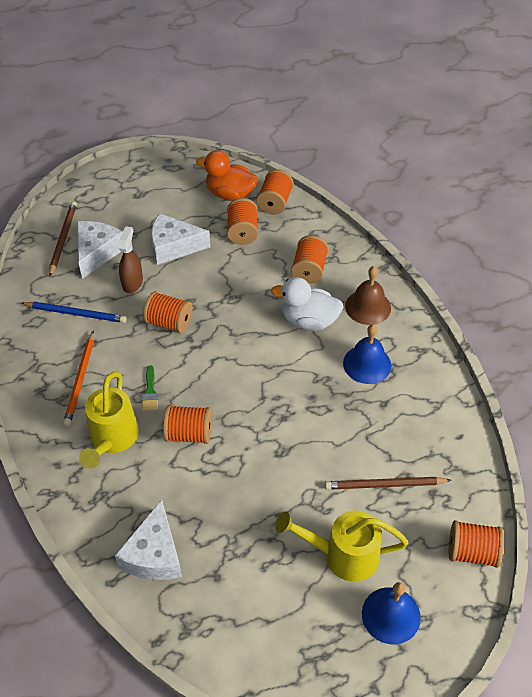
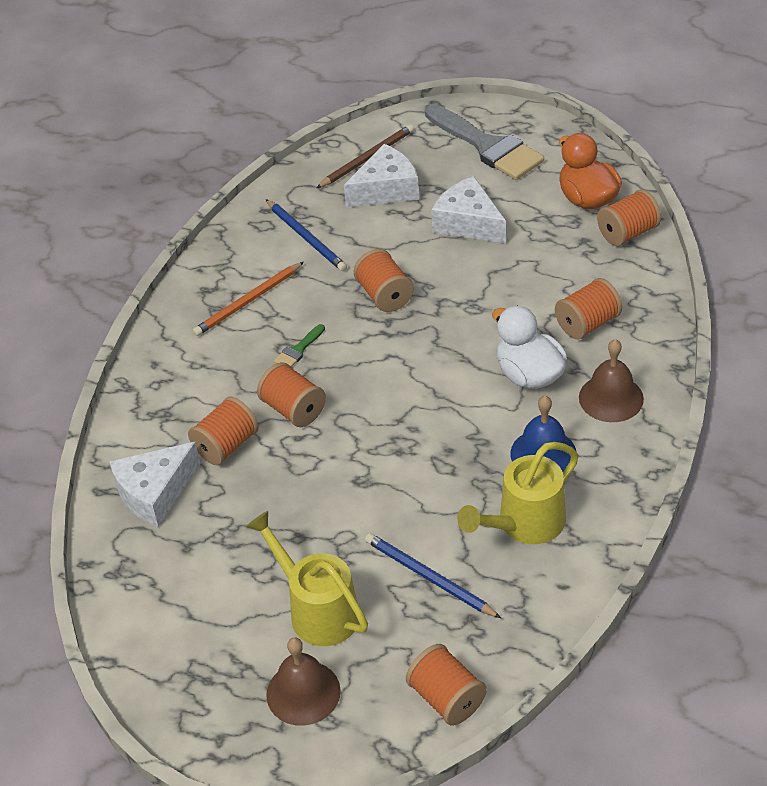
camera: 45 degrees right, 5 degrees down
yellow watering can [79,372,139,469] -> yellow watering can moved to [457,442,579,544]
brown spray bottle [119,226,143,293] -> none
orange spool [227,198,258,245] -> orange spool moved to [188,397,259,465]
brown pencil [325,477,451,489] -> blue pencil [365,533,501,618]
blue bell [362,582,421,644] -> brown bell [266,637,341,726]
none -> grey brush [425,104,544,180]

